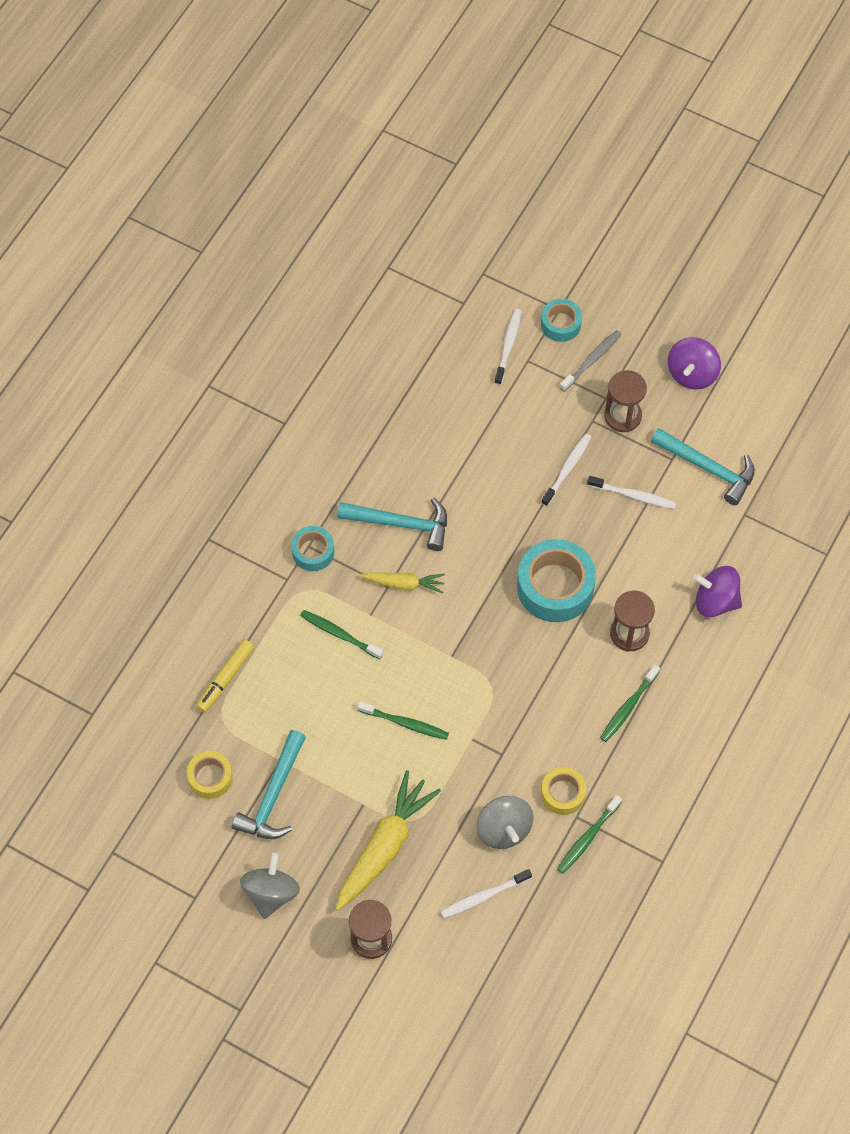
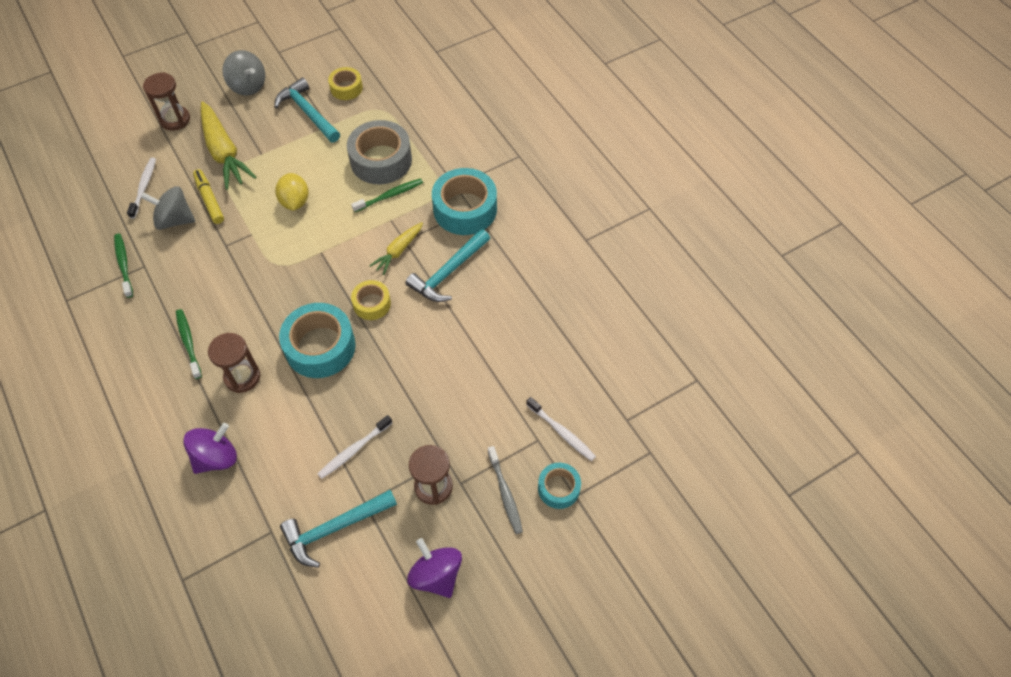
camera: 120 degrees right, 5 degrees down
yellow marker [196,640,254,713] -> yellow marker moved to [193,169,224,224]
turquoise tape [291,526,334,571] -> turquoise tape [432,168,497,235], size x1.81
green toothbrush [357,701,449,740] -> yellow lemon [275,173,309,211]
white toothbrush [541,434,591,506] -> none
yellow tape [541,767,586,815] -> yellow tape moved to [351,280,391,320]
none -> grey tape [347,120,412,184]

